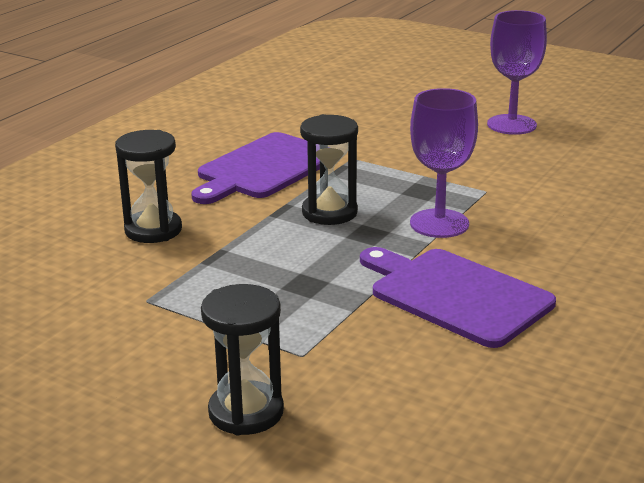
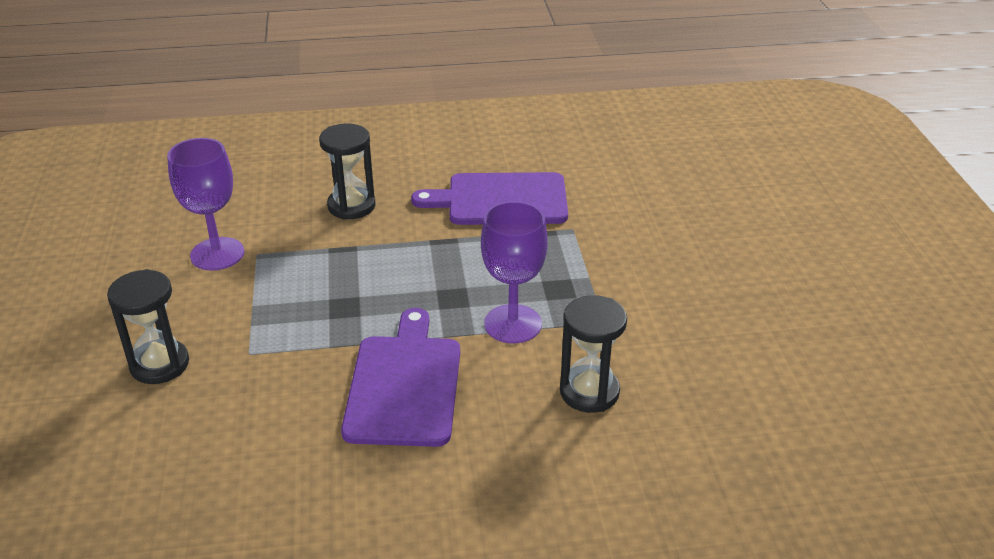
camera: 50 degrees right, 10 degrees up
black hourglass [300,114,358,225] -> black hourglass moved to [560,295,627,413]
purple goblet [487,10,547,135] -> purple goblet moved to [167,138,244,271]

